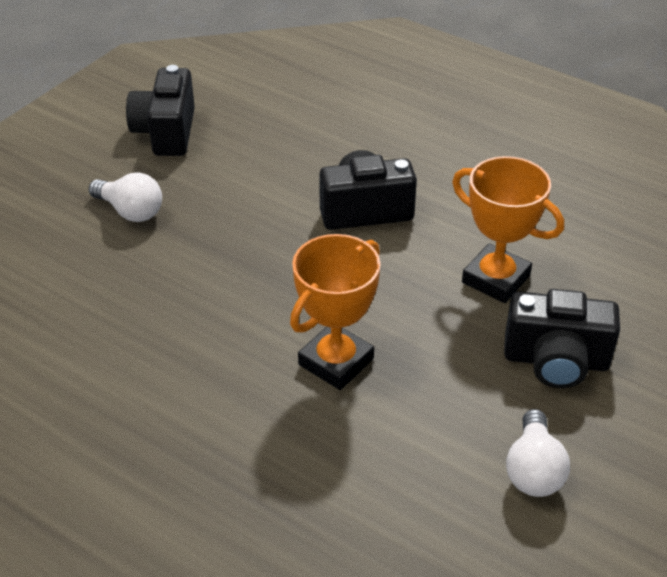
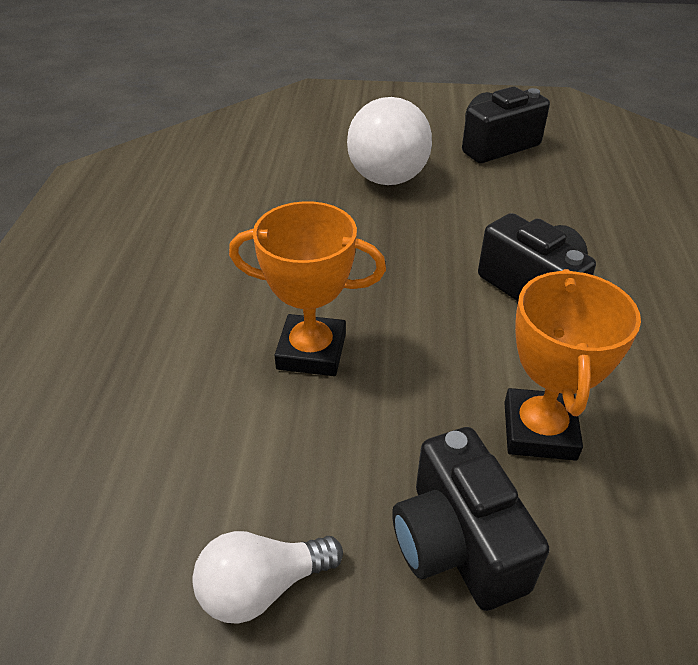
camera: 60 degrees right, 0 degrees up
white light bulb [89,173,162,222] -> white light bulb [347,97,432,185], size x1.79

